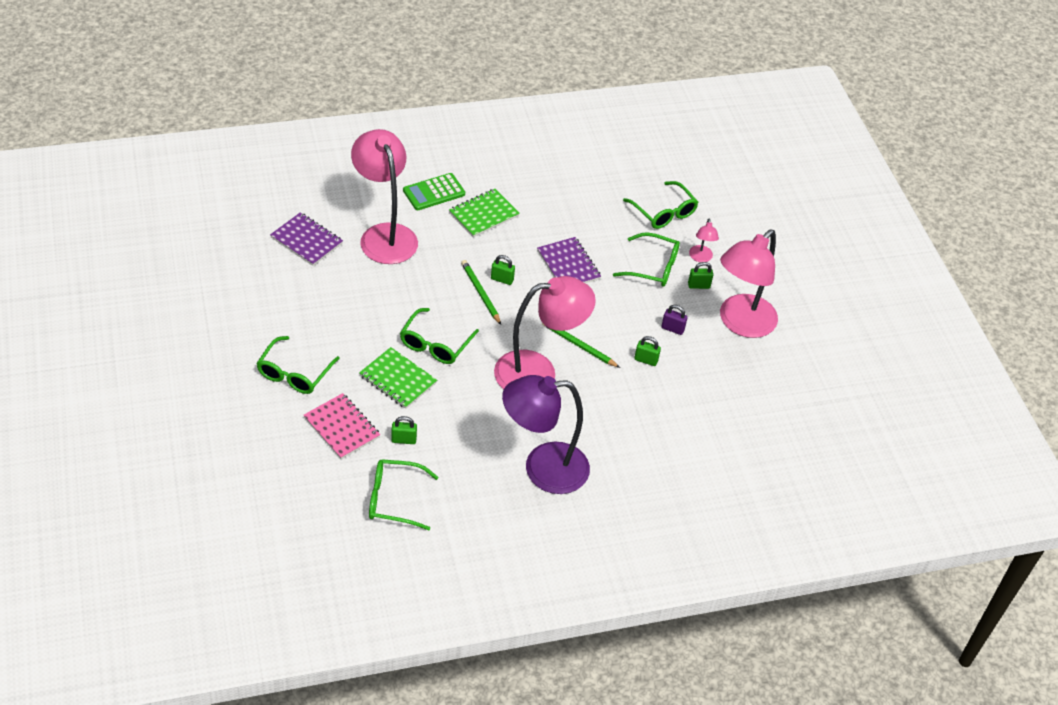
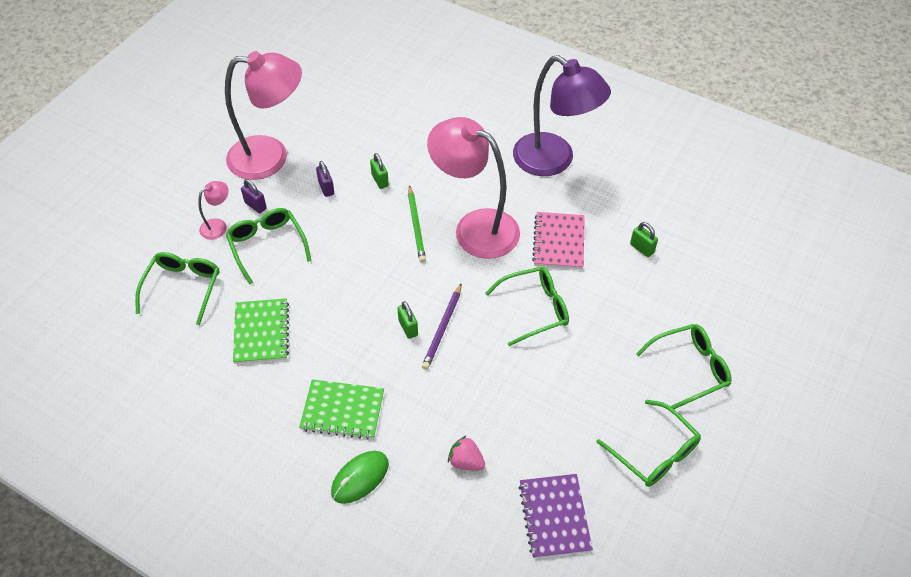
camera: 130 degrees left, 5 degrees up
pink notebook [304,393,380,459] -> pink notebook moved to [532,212,585,269]
pink lamp [351,129,418,264] -> pink strawberry [448,435,485,471]
green notebook [359,347,437,409] -> green notebook moved to [233,298,289,364]
green glasses [369,459,439,530] -> green glasses moved to [596,400,701,487]
green calculator [403,173,465,210] -> green mouse [331,451,389,504]
green pencil [461,260,501,325] -> purple pencil [422,283,462,370]
purple notebook [537,237,601,283] -> none
green padlock [688,262,713,289] -> purple padlock [241,179,267,213]

